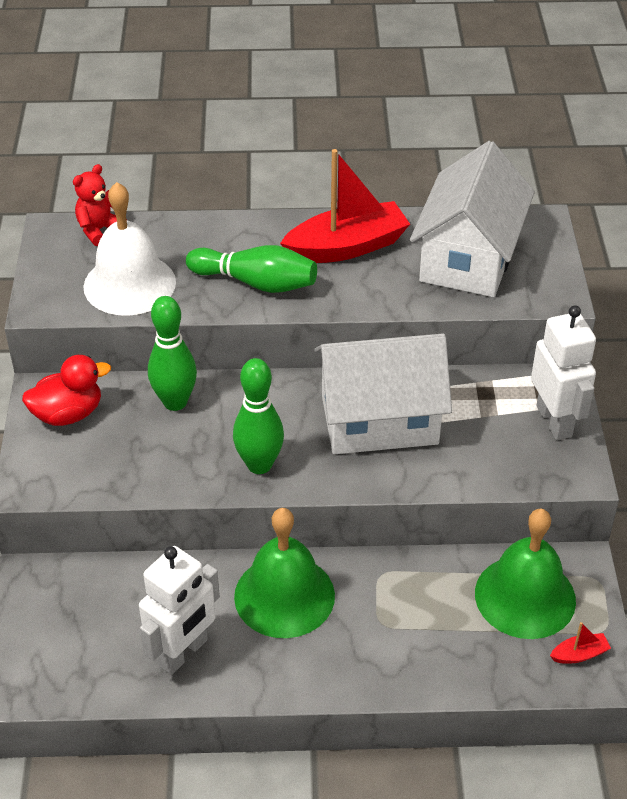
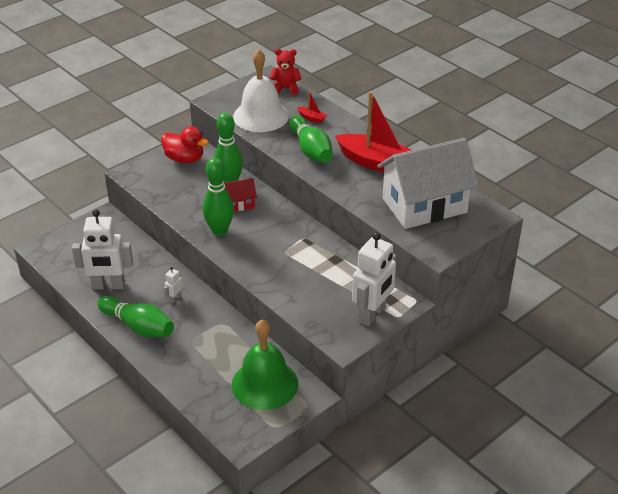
camera: 50 degrees right, 5 degrees down
green bell [234,508,335,638] -> white robot [164,267,183,304]
white house [314,333,452,454] -> none
red boat [550,622,611,663] -> red boat moved to [297,91,327,123]
none -> green bowling pin [97,296,174,337]
none -> red house [224,178,257,211]

